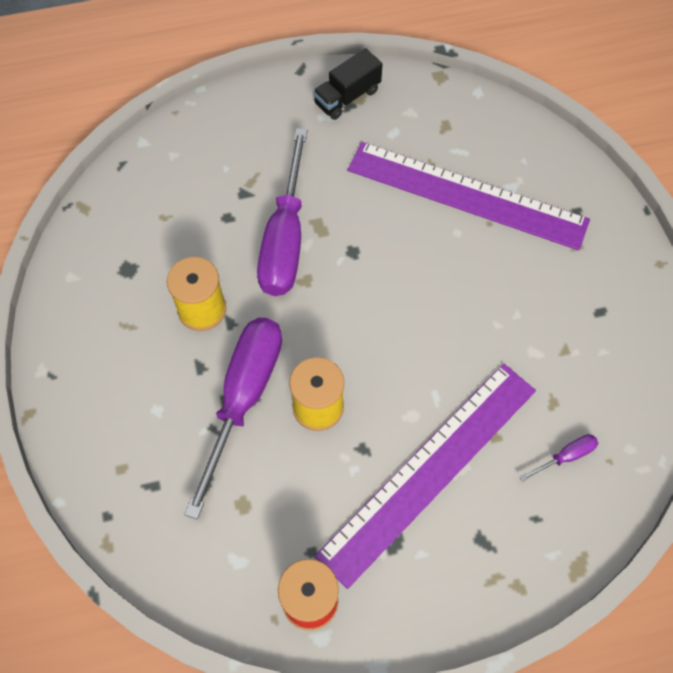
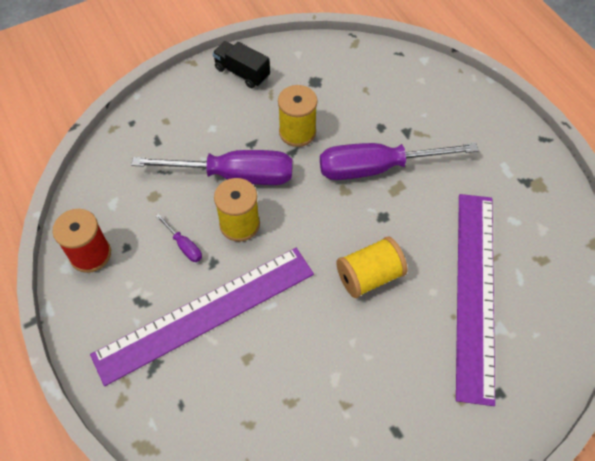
camera: 75 degrees right, 5 degrees down
black truck [313,48,382,120] -> black truck moved to [212,41,270,88]
purple ruler [315,364,536,589] -> purple ruler turned 60 degrees counterclockwise [90,248,314,386]
purple screwdriver [520,434,598,482] -> purple screwdriver moved to [156,214,202,262]
none -> yellow spool [336,237,407,298]

